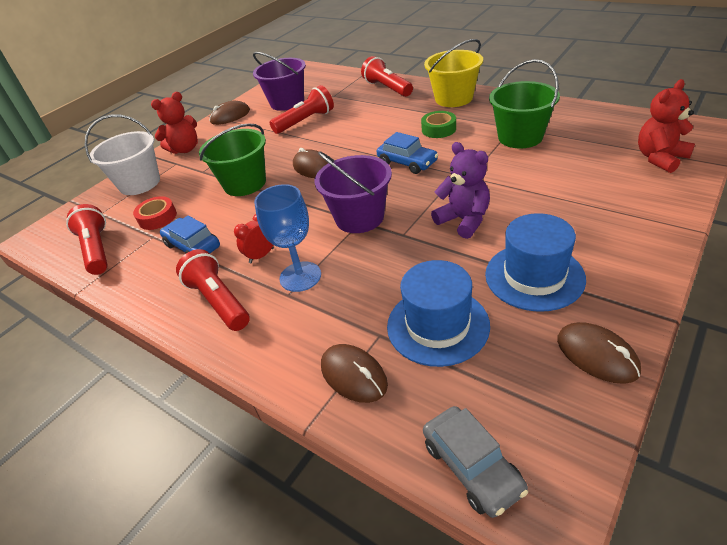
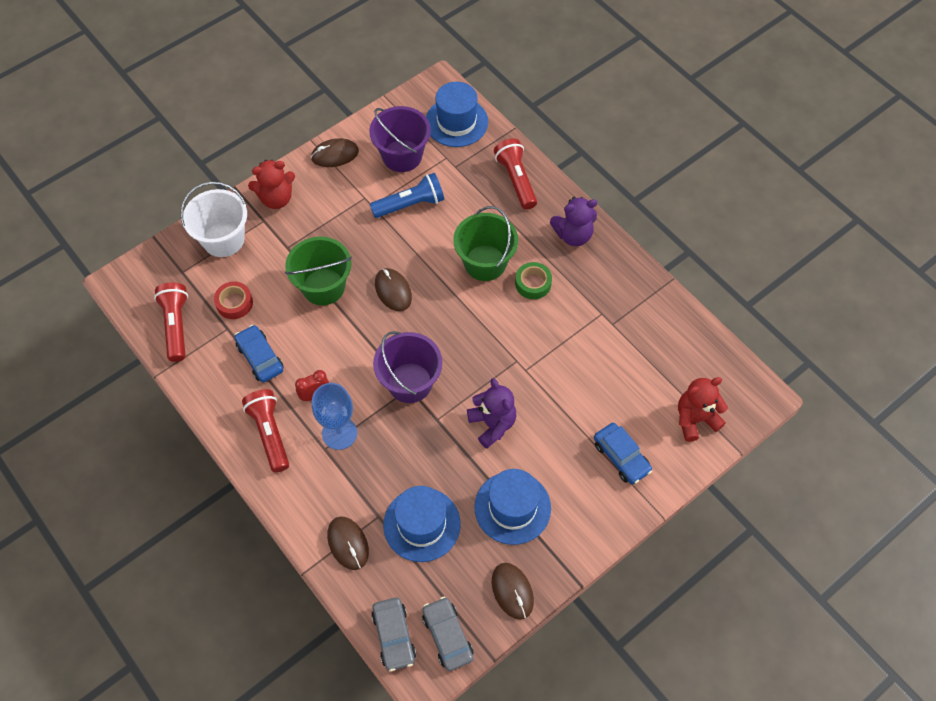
camera: 10 degrees right, 20 degrees up
red flashlight [269,85,334,134] -> blue flashlight [370,173,444,218]
blue car [377,132,438,174] -> blue car moved to [594,423,652,484]
yellow bucket [424,39,483,107] -> purple teddy bear [550,196,597,246]
green bucket [489,59,560,148] -> green bucket moved to [453,206,518,281]
none -> grey car [422,596,473,671]
none -> blue hat [426,82,488,147]

